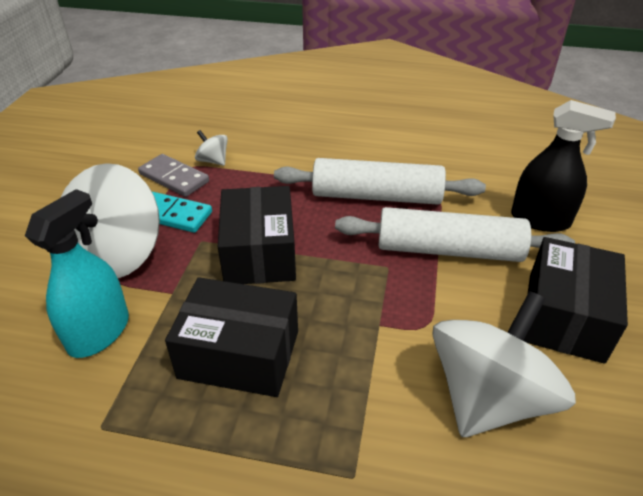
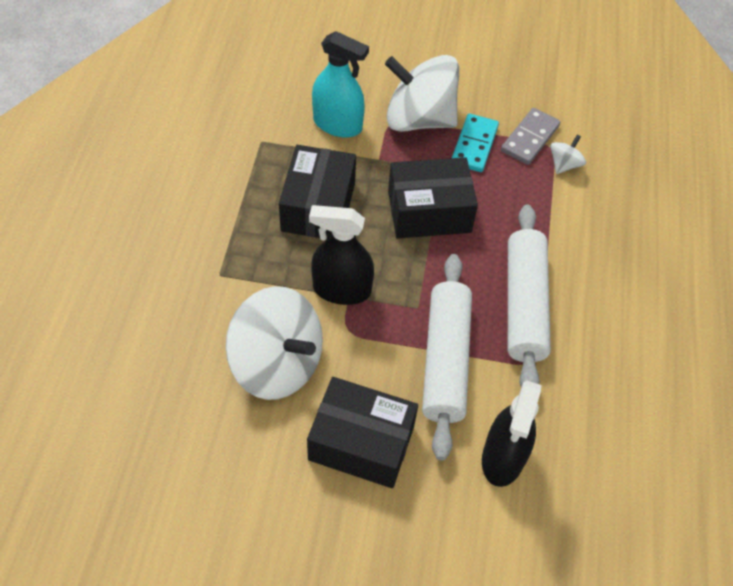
camera: 85 degrees right, 15 degrees up
none -> black spray bottle [309,205,374,305]

